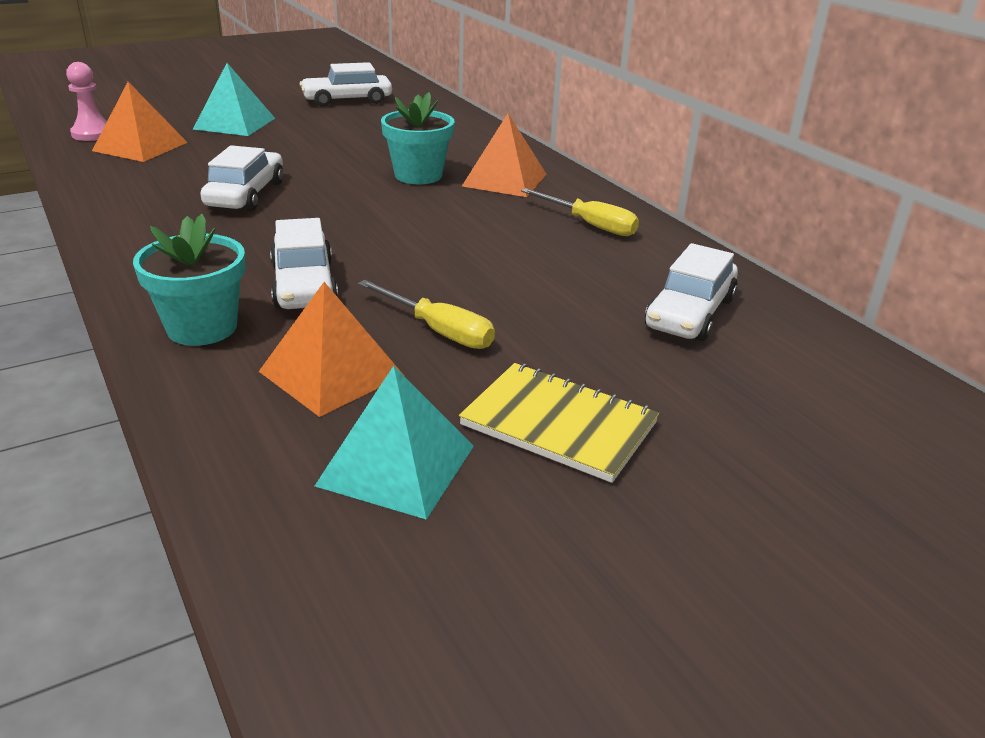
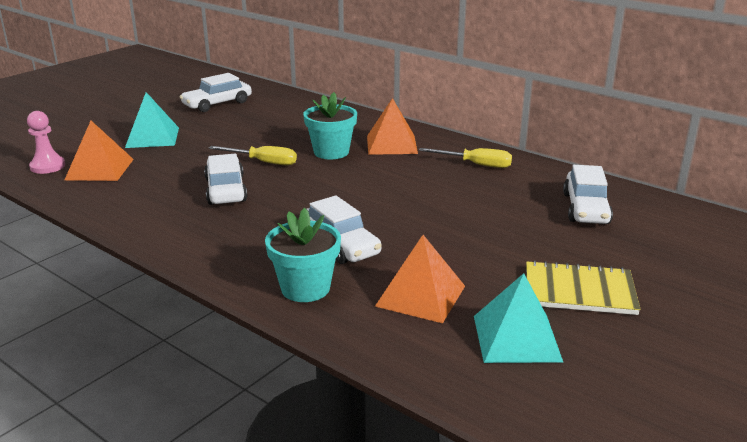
camera: 20 degrees left, 5 degrees down
yellow screwdriver [358,280,495,349] -> yellow screwdriver moved to [209,146,297,165]

